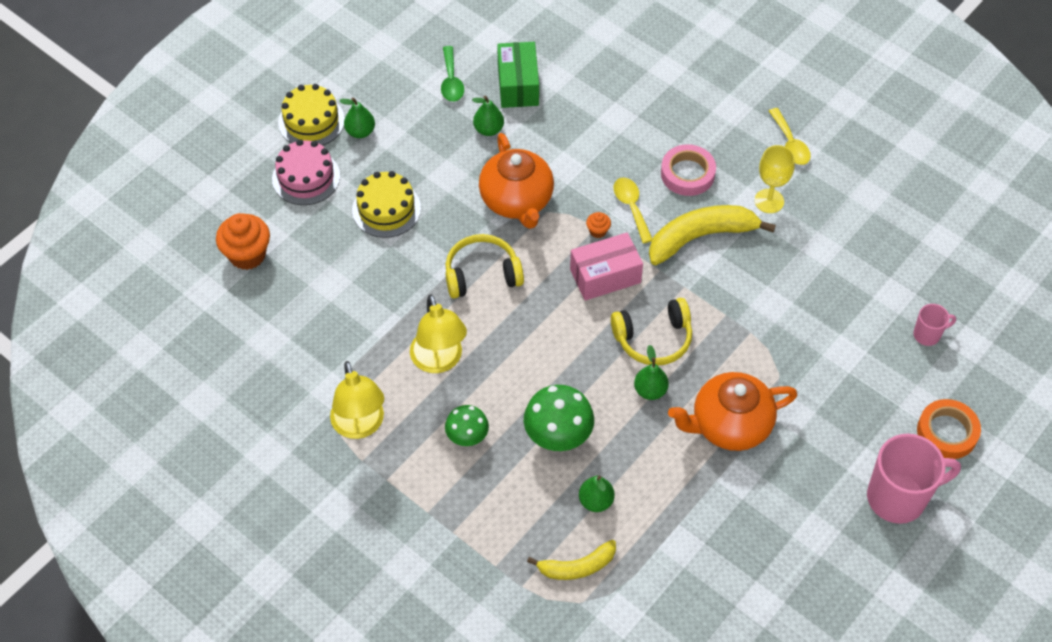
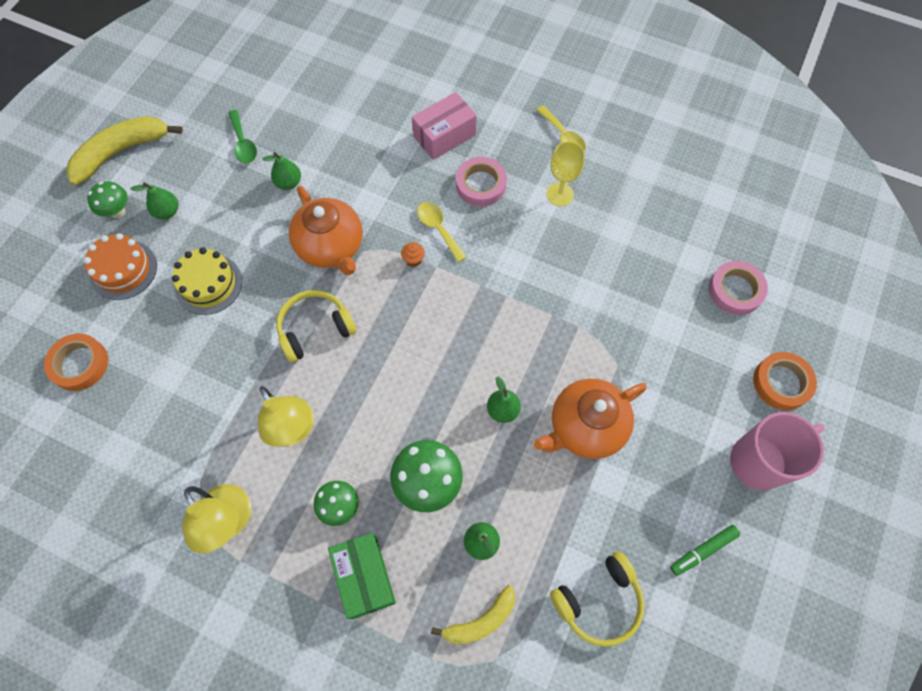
camera: 15 degrees left, 10 degrees up
orange cupcake [216,213,270,270] -> orange tape [44,334,108,391]
pink cake [272,139,340,205] -> orange cake [83,233,157,300]
yellow cake [278,84,345,146] -> green mushroom [87,181,128,218]
green box [497,42,539,108] -> green box moved to [328,533,396,619]
pink box [570,232,643,301] -> pink box moved to [412,92,477,160]
yellow headphones [611,298,692,365] -> yellow headphones moved to [550,551,644,647]
yellow banana [649,205,776,265] -> yellow banana moved to [66,116,183,185]
pink mug [913,304,956,346] -> pink tape [709,261,768,315]
none -> green marker [670,525,740,576]

